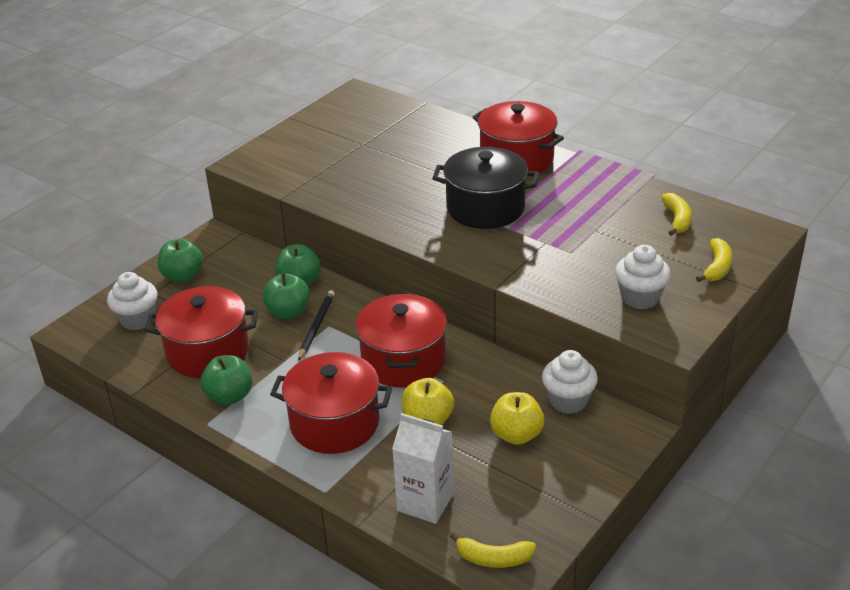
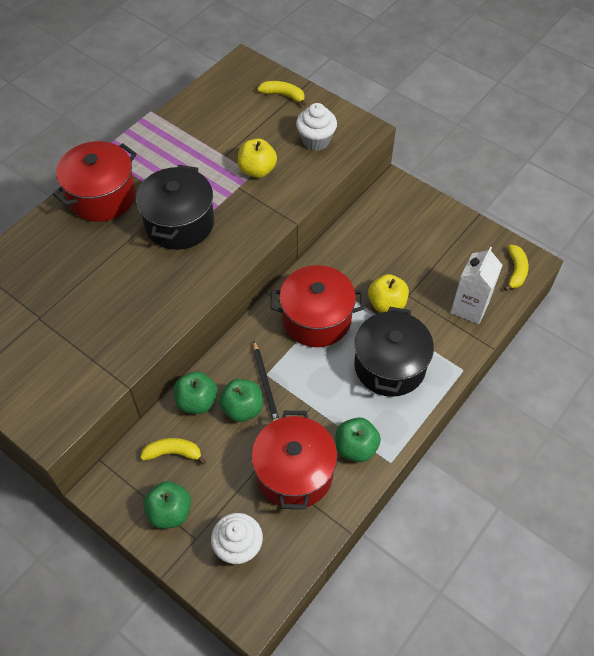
camera: 90 degrees left, 20 degrees up
red pot [270,352,392,454] -> black pot [354,307,434,397]
black pencil [298,290,335,361] -> black pencil turned 120 degrees counterclockwise [253,340,279,421]
yellow apple [490,392,544,445] -> yellow apple moved to [238,139,277,178]
white cupcake [542,350,598,414] -> none
yellow banana [661,193,692,236] -> yellow banana moved to [140,438,206,465]

